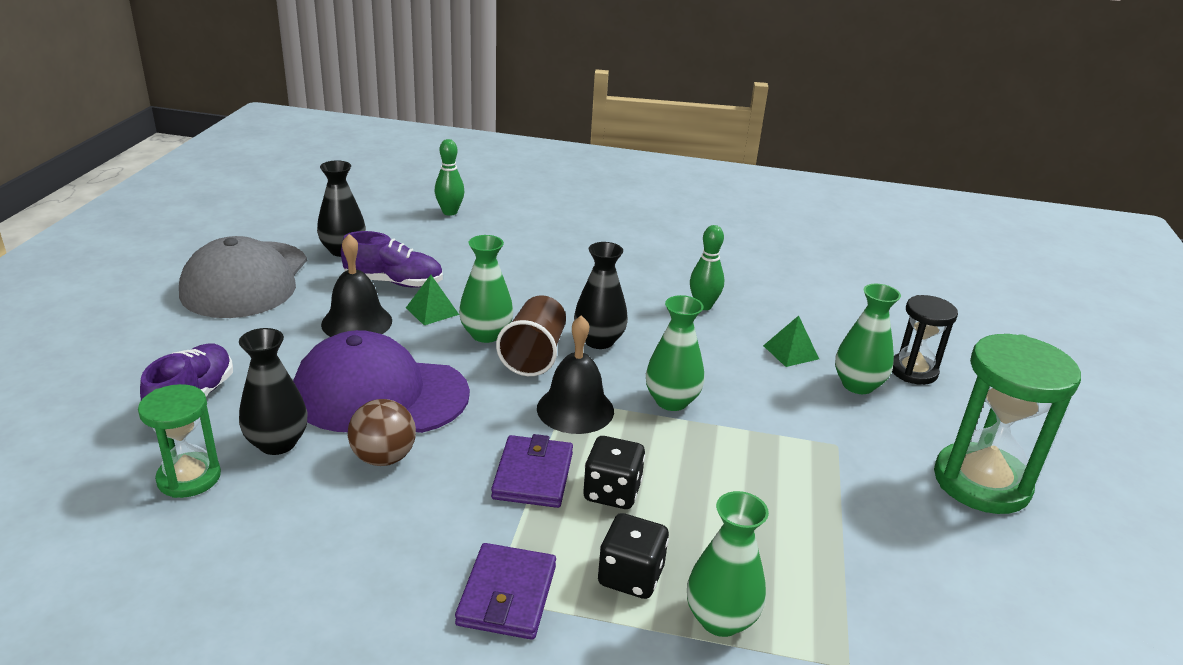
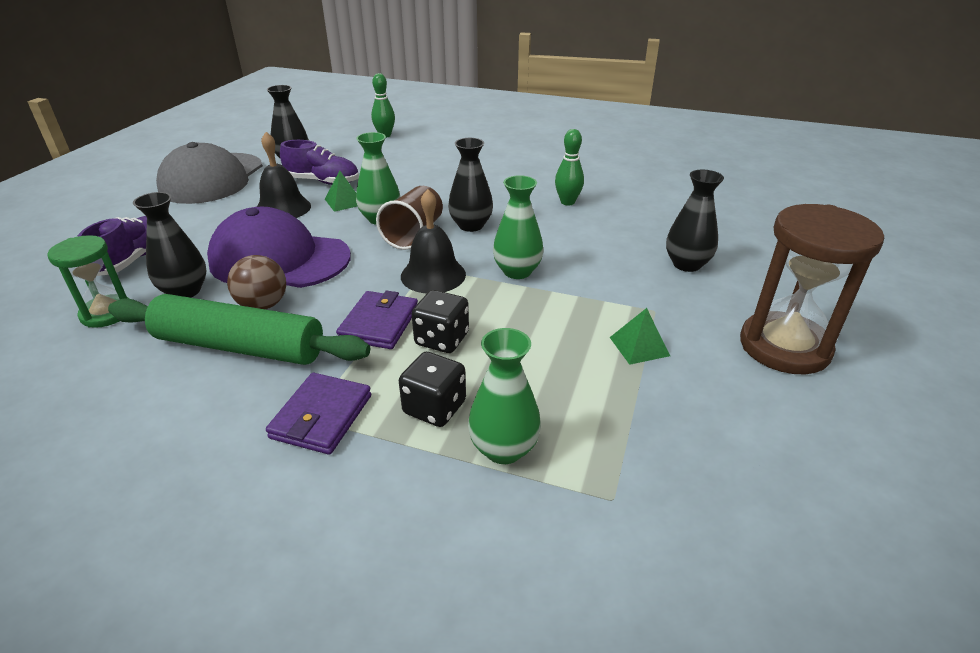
camera: 10 degrees right, 5 degrees up
green pyramid [763,316,819,367] -> green pyramid moved to [610,308,670,365]
green vase [835,284,901,394] -> black vase [666,170,724,272]
black hourglass [892,295,958,385] -> none
green hourglass [934,334,1081,514] -> brown hourglass [740,204,884,374]
none -> green rolling pin [108,294,370,365]

